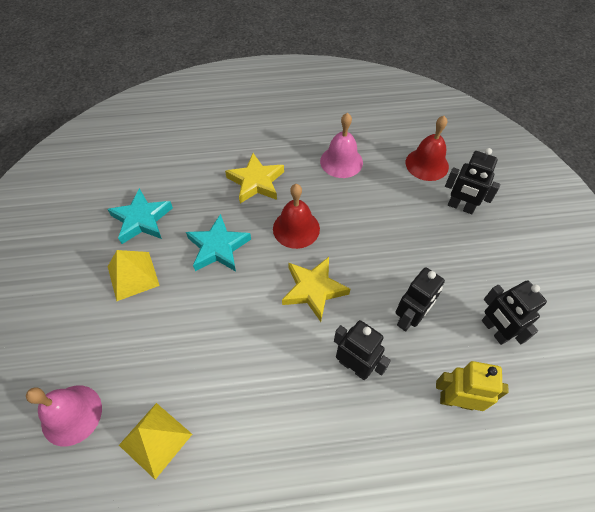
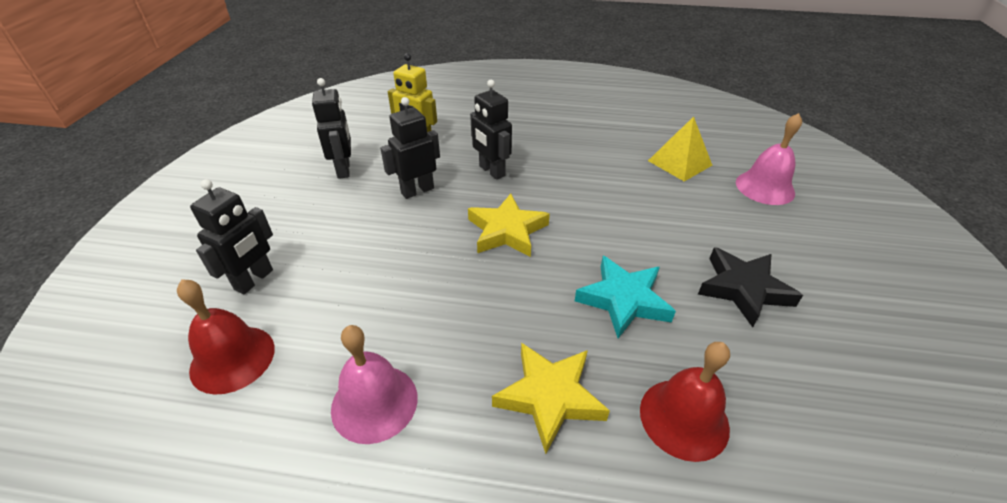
camera: 165 degrees left, 15 degrees down
turquoise star [107,188,173,244] -> none
yellow pyramid [108,250,160,301] -> black star [698,247,803,327]
red bell [273,184,320,249] -> red bell moved to [640,342,730,462]
black robot [445,148,500,214] -> black robot turned 75 degrees clockwise [190,179,273,294]

